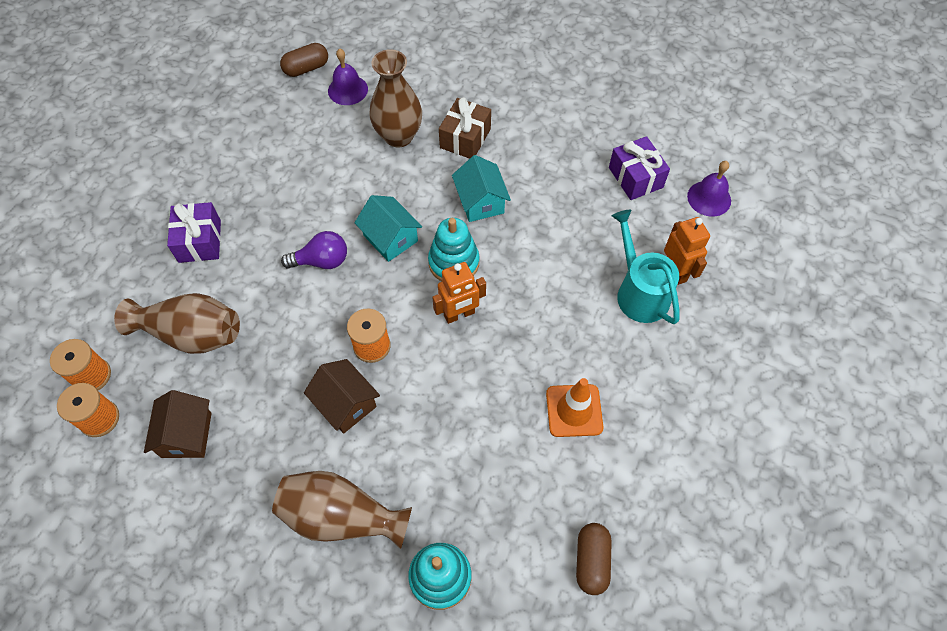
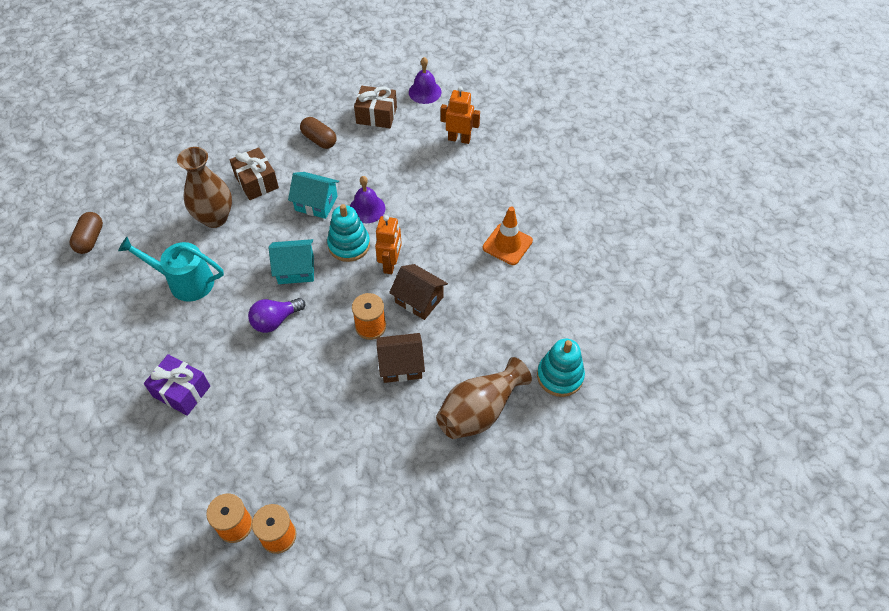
camera: 55 degrees left, 5 degrees down
brown vase [114,293,240,354] -> none
brown house [144,390,212,458] -> brown house moved to [389,264,448,320]
purple light bulb [281,231,347,269] -> purple light bulb turned 150 degrees counterclockwise [248,298,305,333]
purple bell [328,48,368,105] -> purple bell moved to [350,176,385,223]
brown capsule [576,523,612,595] -> brown capsule moved to [300,117,336,149]
purple gift [609,136,670,200] -> brown gift [354,86,397,128]
turquoise watering can [612,210,680,324] -> turquoise watering can moved to [118,237,224,302]

